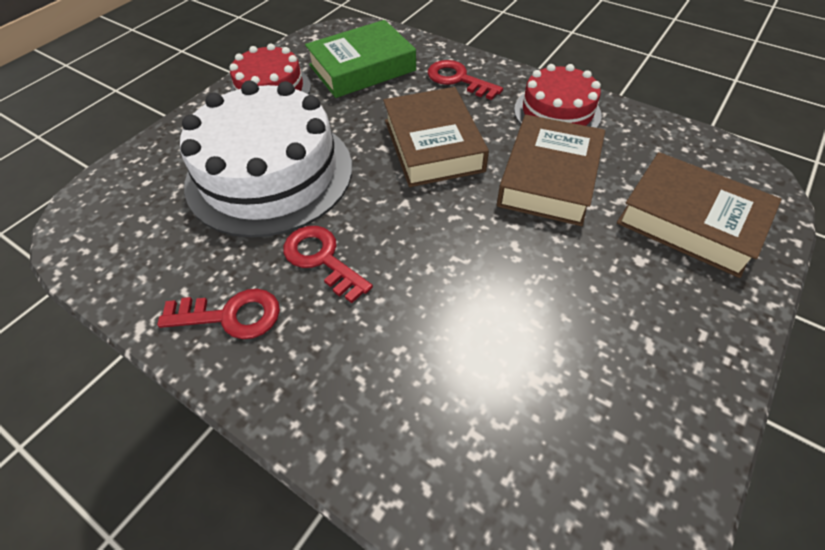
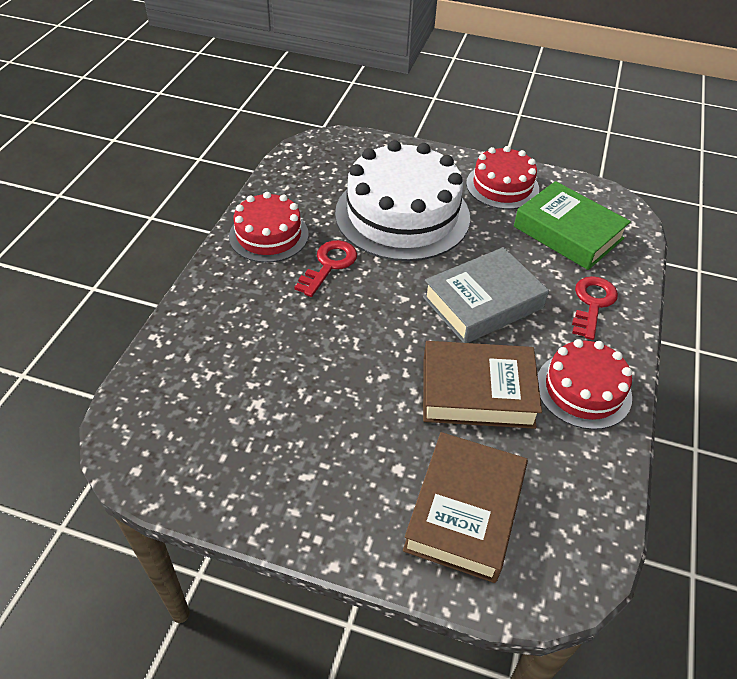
camera: 70 degrees right, 5 degrees down
red key [157,289,280,339] -> red cake [229,192,309,263]
brown book [383,87,489,187] -> grey book [423,247,549,343]

